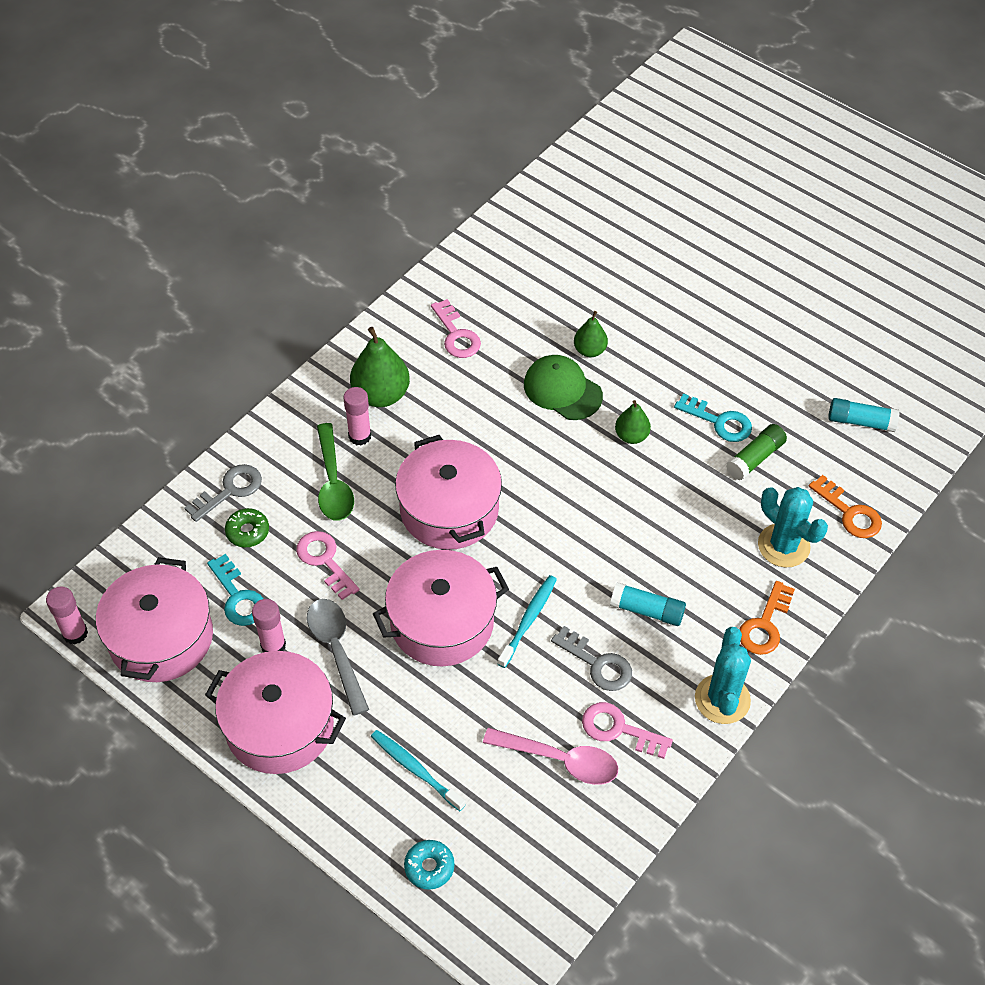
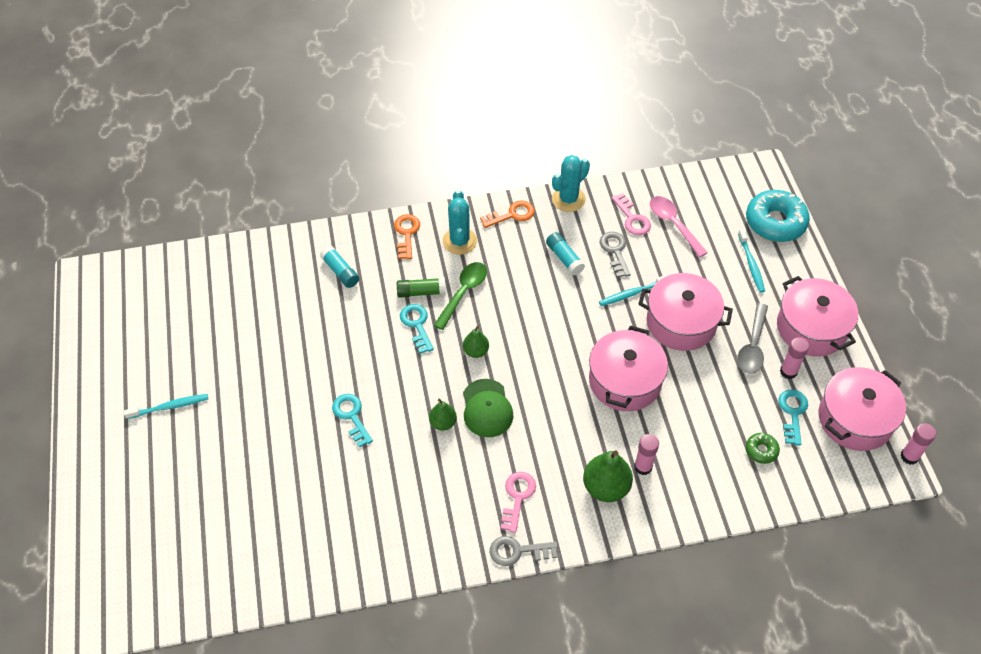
camera: 140 degrees left, 0 degrees up
grey key [185,464,262,522] -> grey key moved to [490,536,558,566]
pink key [296,531,360,600] -> none
green spoon [317,423,354,521] -> green spoon moved to [434,262,487,330]
turquoise donut [404,840,455,890] -> turquoise donut [746,190,810,242], size x2.14
none -> turquoise toothbrush [124,394,208,419]
none -> turquoise key [332,394,373,448]

